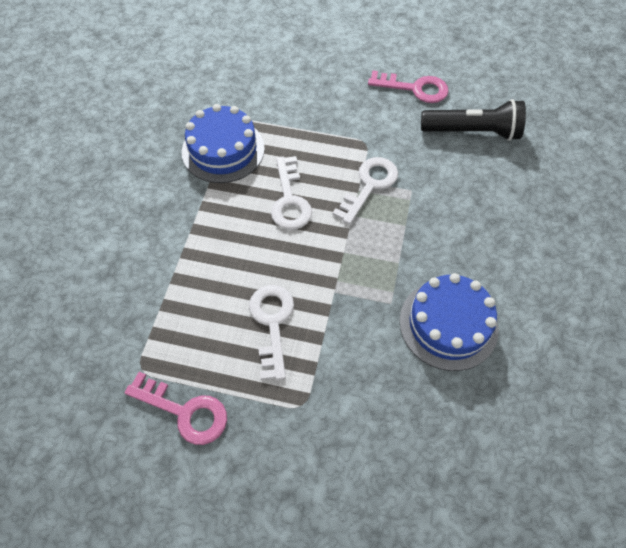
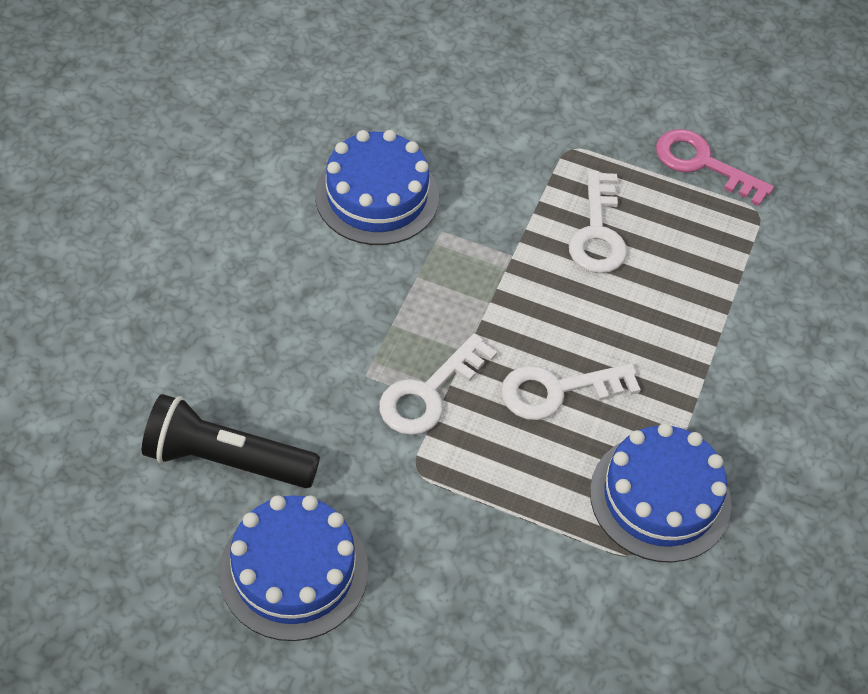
camera: 175 degrees left, 5 degrees down
white key [271,156,312,230] -> white key turned 105 degrees counterclockwise [501,364,641,420]
pink key [368,70,449,103] -> blue cake [219,495,368,641]

